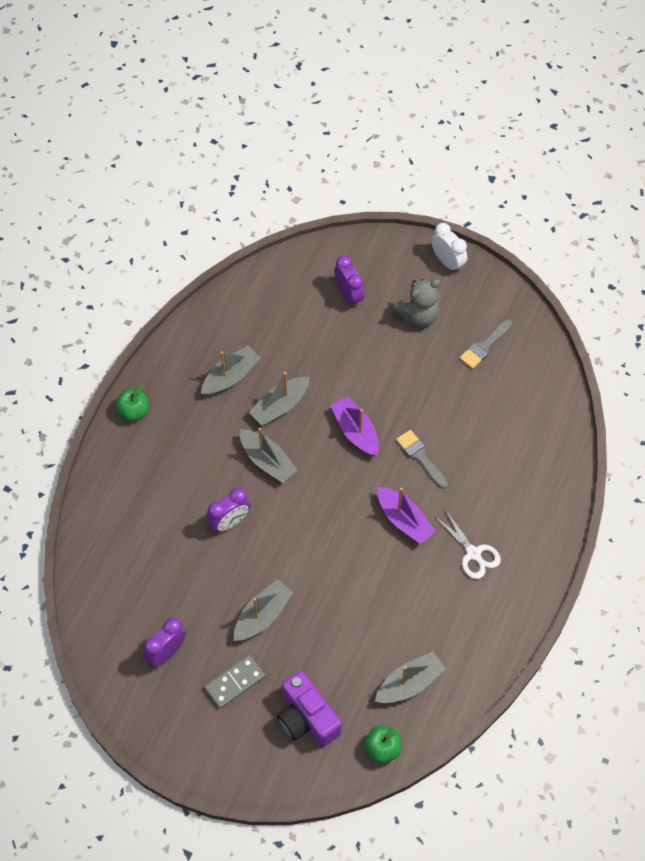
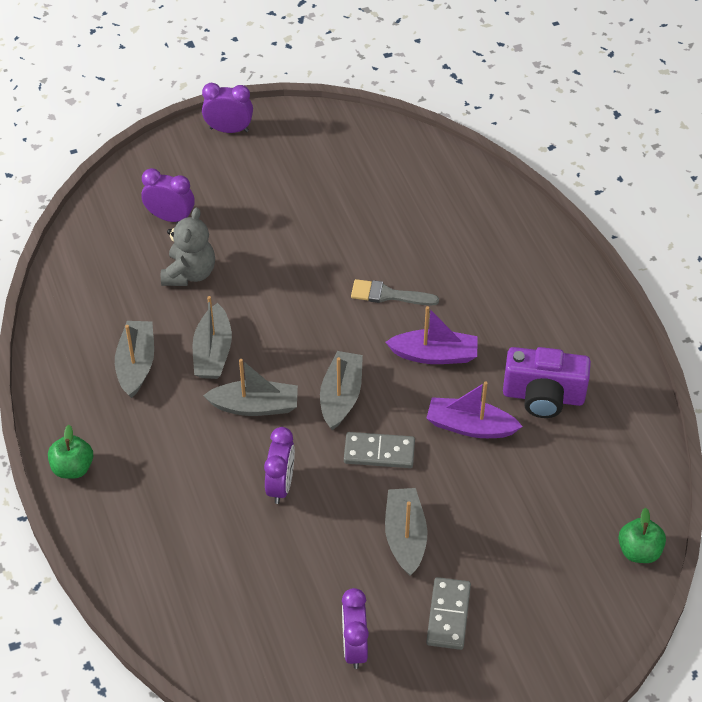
camera: 45 degrees left, 10 degrees down
purple camera [277,671,342,747] -> purple camera moved to [503,347,591,418]
purple boat [330,396,379,456] -> purple boat moved to [426,381,523,438]
grey boat [375,652,446,703] -> grey boat moved to [320,351,363,430]
grey teddy bear [393,279,440,327] -> grey teddy bear moved to [161,208,215,286]
white clock [431,223,467,273] -> purple clock [202,83,253,133]
white scissors [436,508,501,579] -> none
grey brush [459,319,512,369] -> none
none -> grey domino [344,432,415,468]

